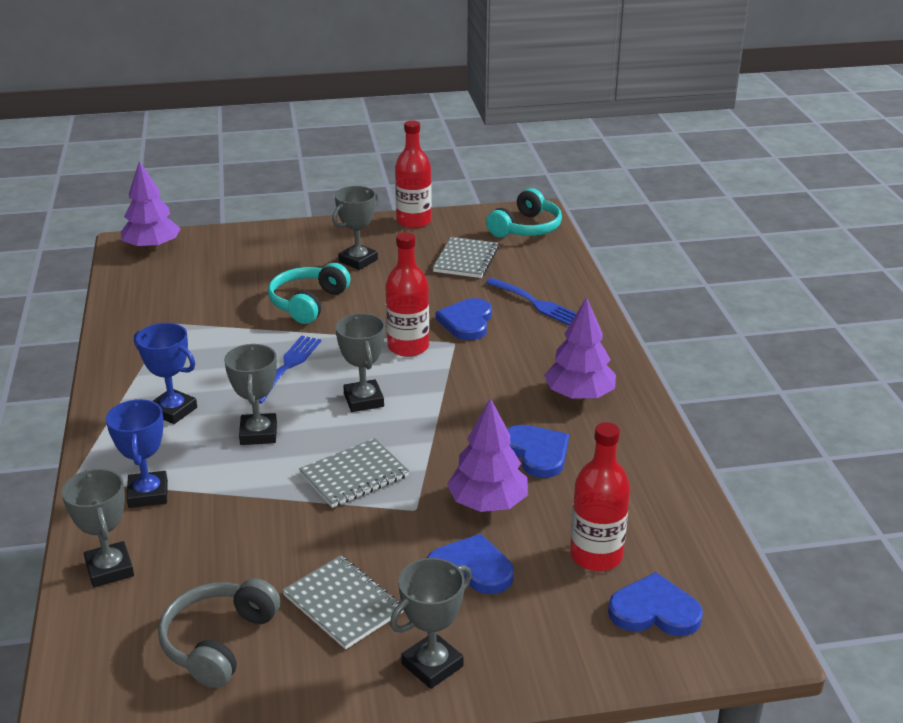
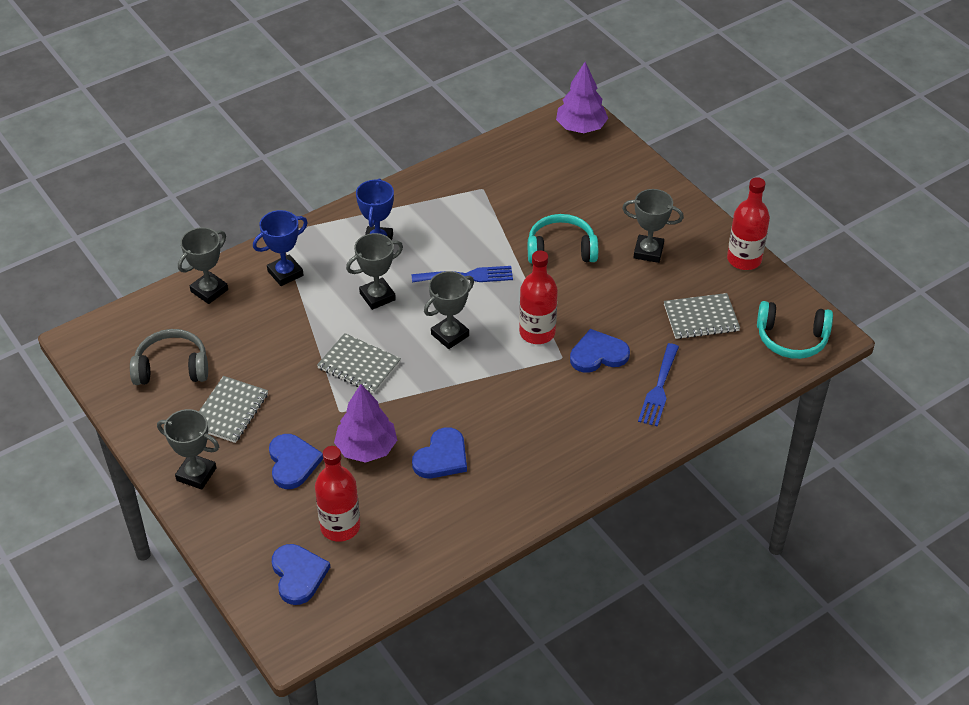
camera: 65 degrees right, 15 degrees up
purple tree [544,297,616,400] -> none

